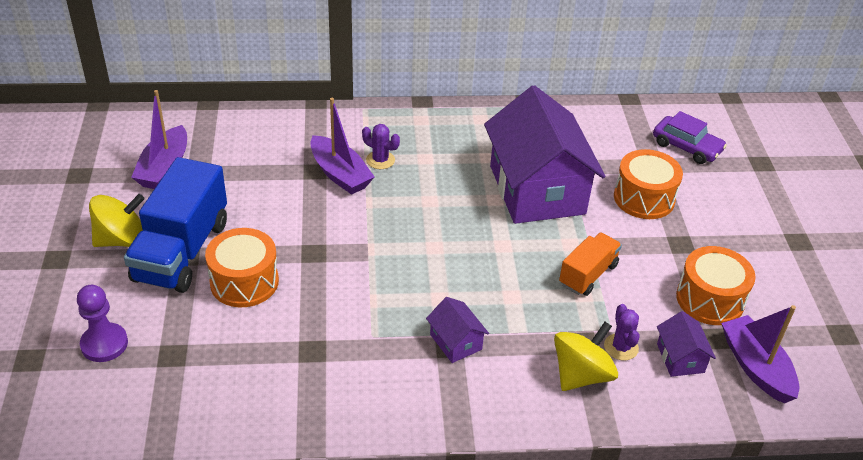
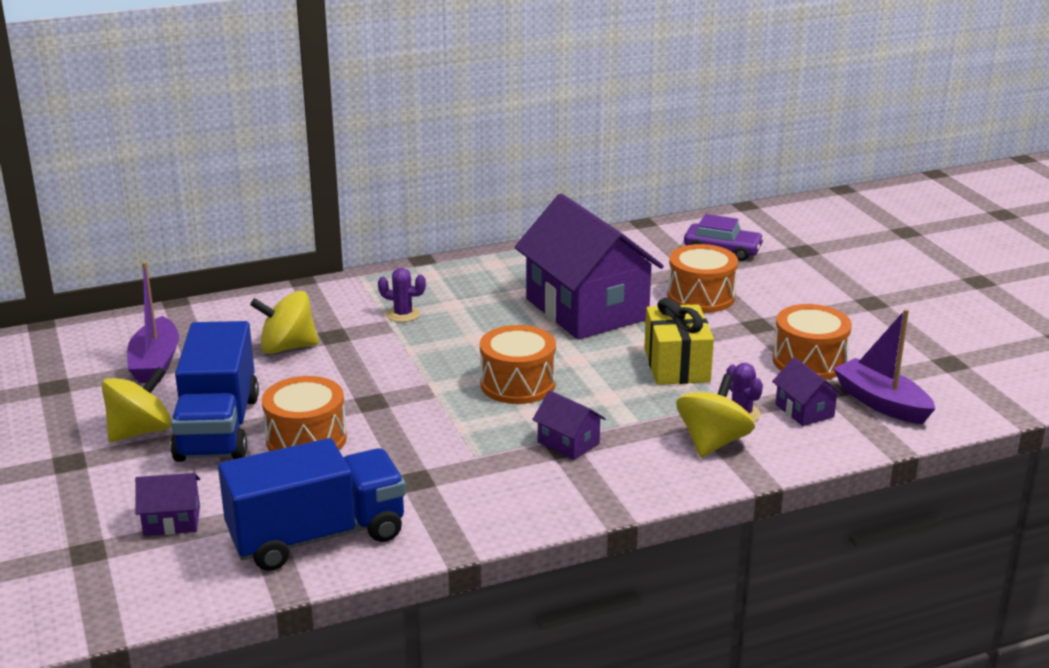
camera: 15 degrees left, 15 degrees down
purple pawn [77,285,128,362] -> purple house [135,473,200,536]
purple boat [310,98,375,195] -> none
orange truck [559,233,622,296] -> yellow gift [644,297,714,385]
none -> blue truck [218,438,406,571]
none -> yellow spinning top [250,291,319,354]
none -> orange drum [480,325,556,404]

